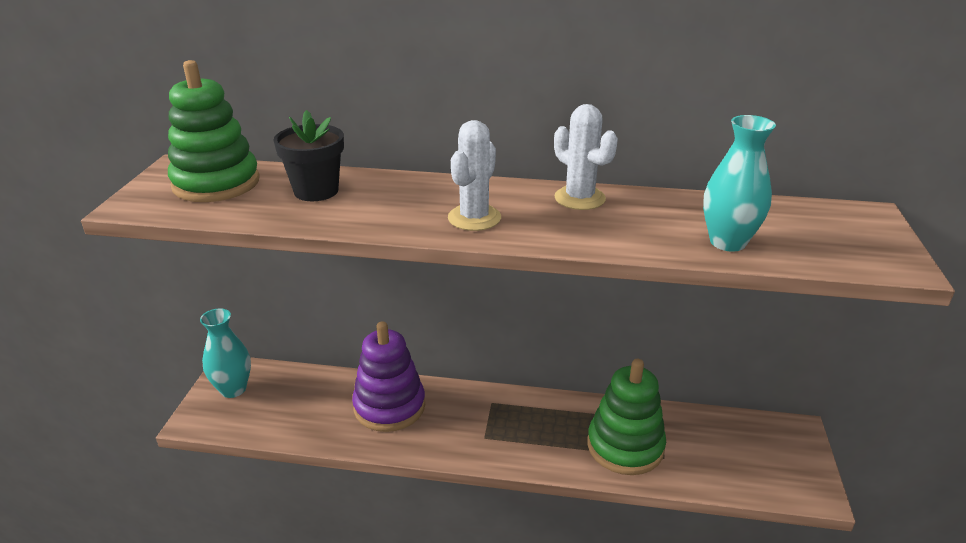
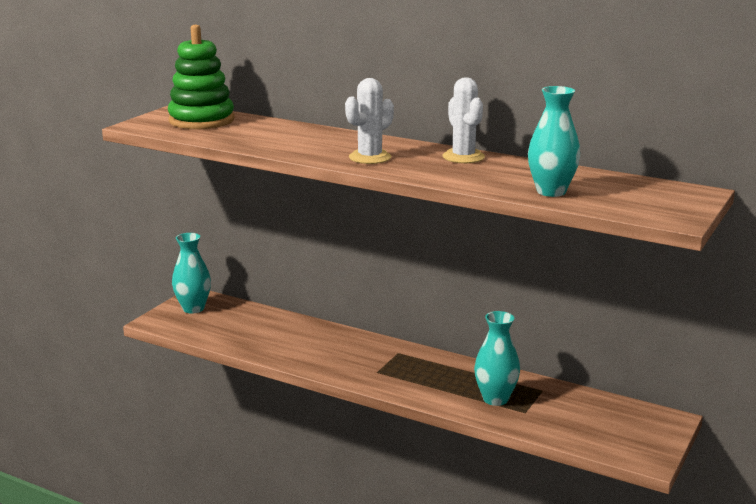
camera: 20 degrees right, 10 degrees down
black flower pot [274,110,344,201] -> none
purple stacking toy [352,321,425,432] -> none
green stacking toy [588,359,666,475] -> turquoise vase [474,311,520,406]

